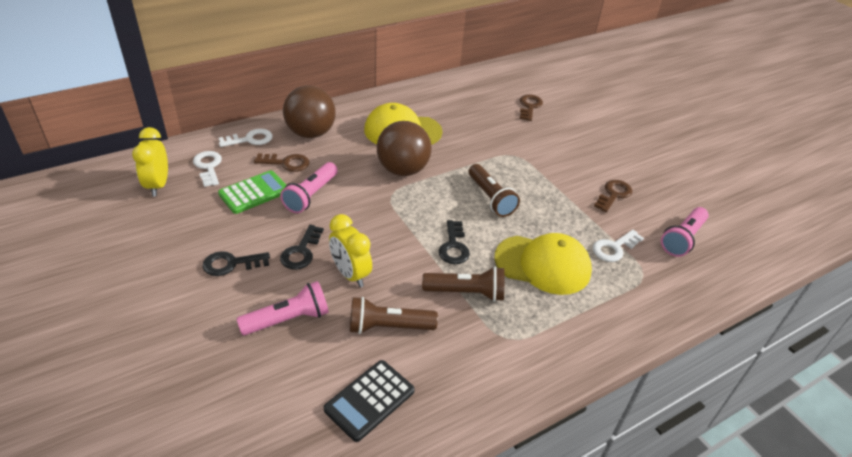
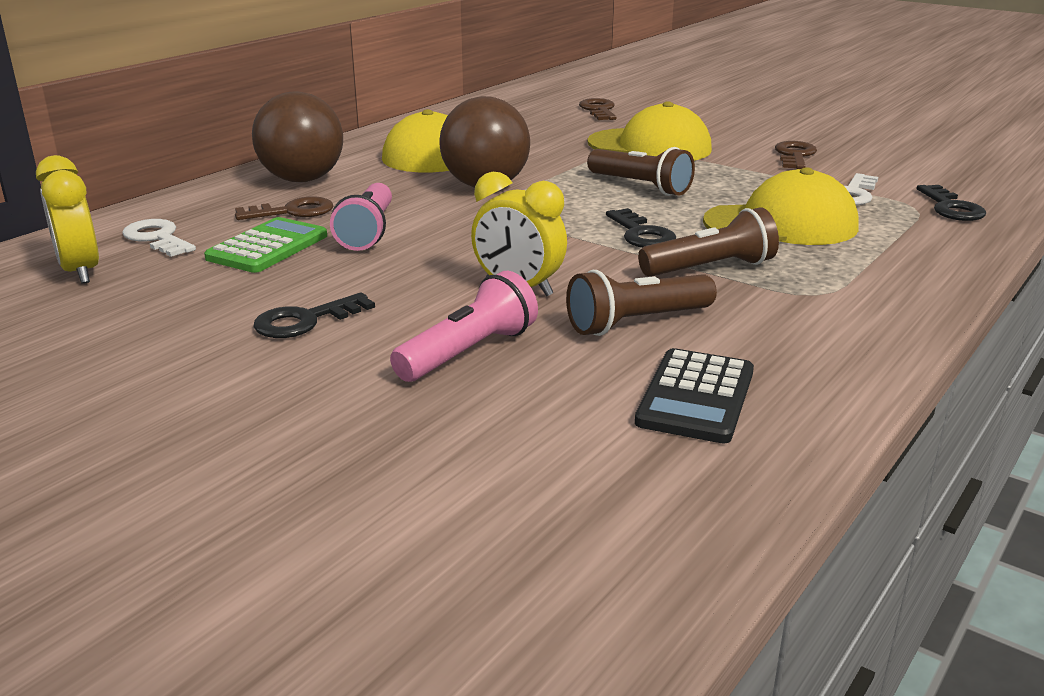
camera: 20 degrees left, 15 degrees down
white key [219,129,273,147] -> none
black key [280,225,324,270] -> black key moved to [917,185,986,221]
pink flashlight [661,207,709,257] -> none
none -> yellow cap [587,101,712,161]

